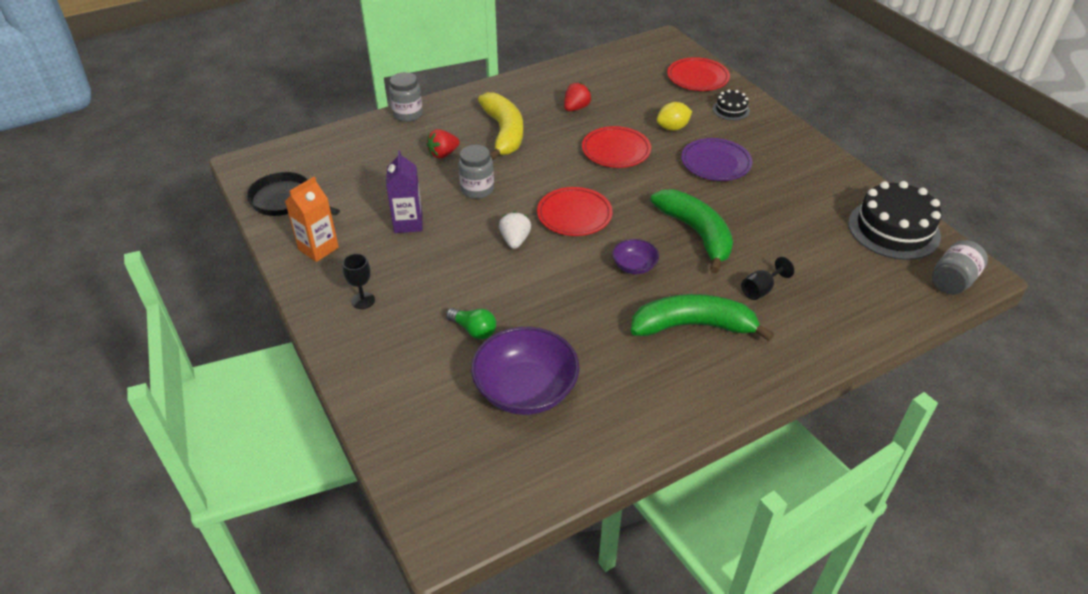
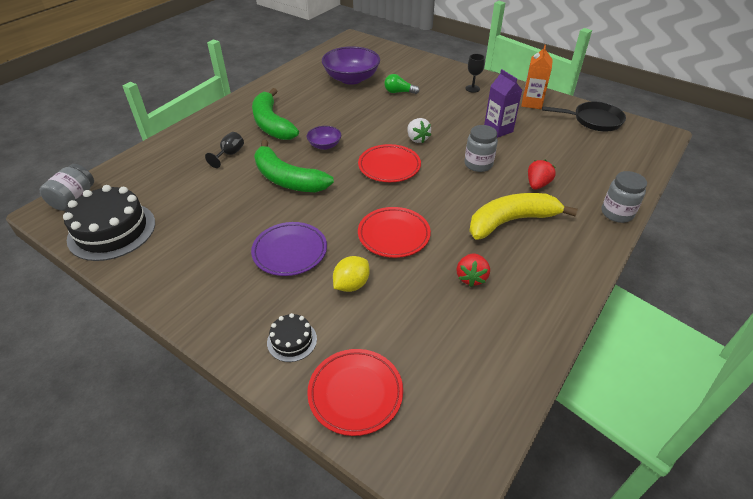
camera: 155 degrees right, 0 degrees up
yellow banana [478,92,523,160] -> yellow banana turned 105 degrees clockwise [469,193,578,240]
green banana [631,294,774,341] -> green banana turned 90 degrees clockwise [252,88,299,140]

